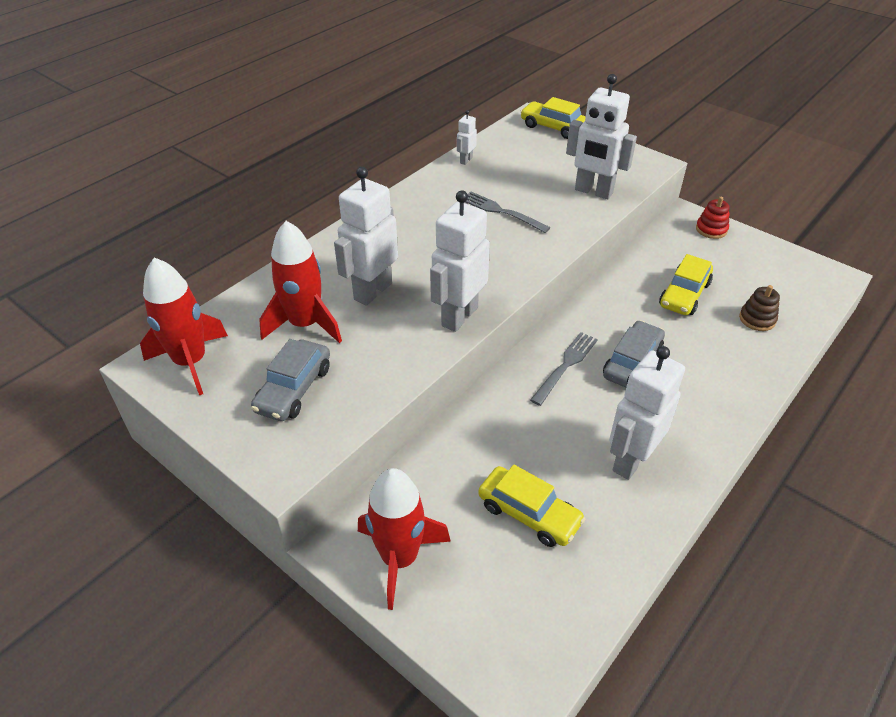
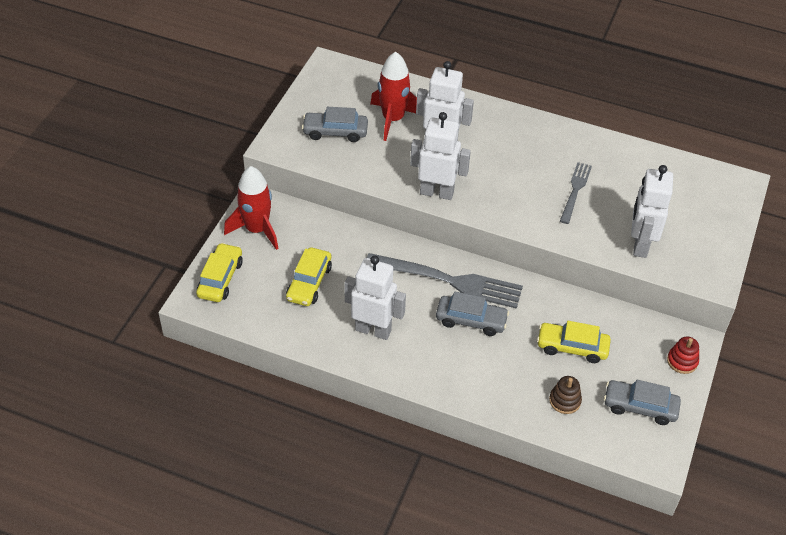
camera: 70 degrees right, 5 degrees up
red rocket [140,257,228,395] -> none
white robot [457,110,477,165] -> none
yellow car [520,97,586,139] -> yellow car moved to [196,243,243,302]
grey fork [530,332,598,406] -> grey fork [367,253,523,309], size x1.81
none -> grey car [604,380,681,425]

